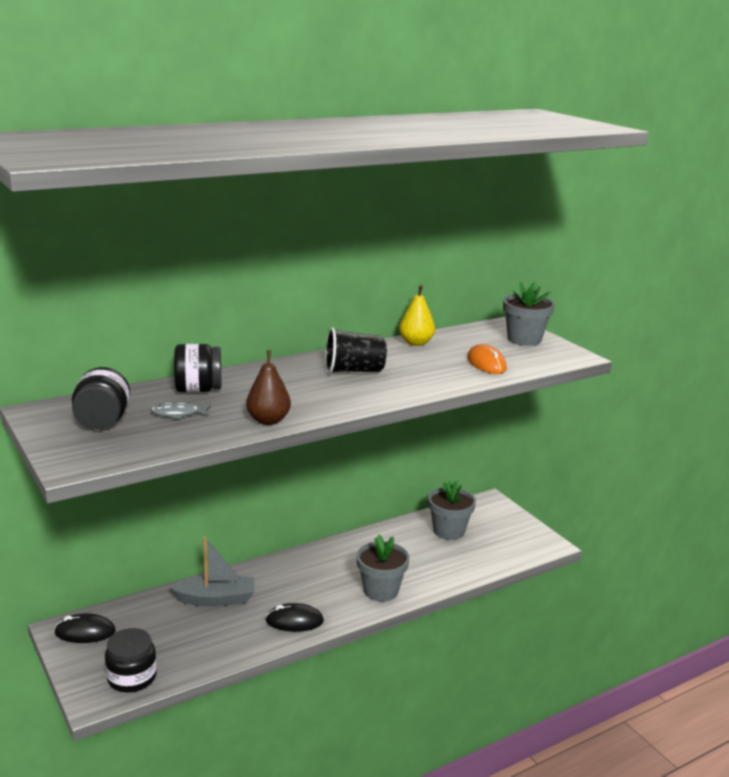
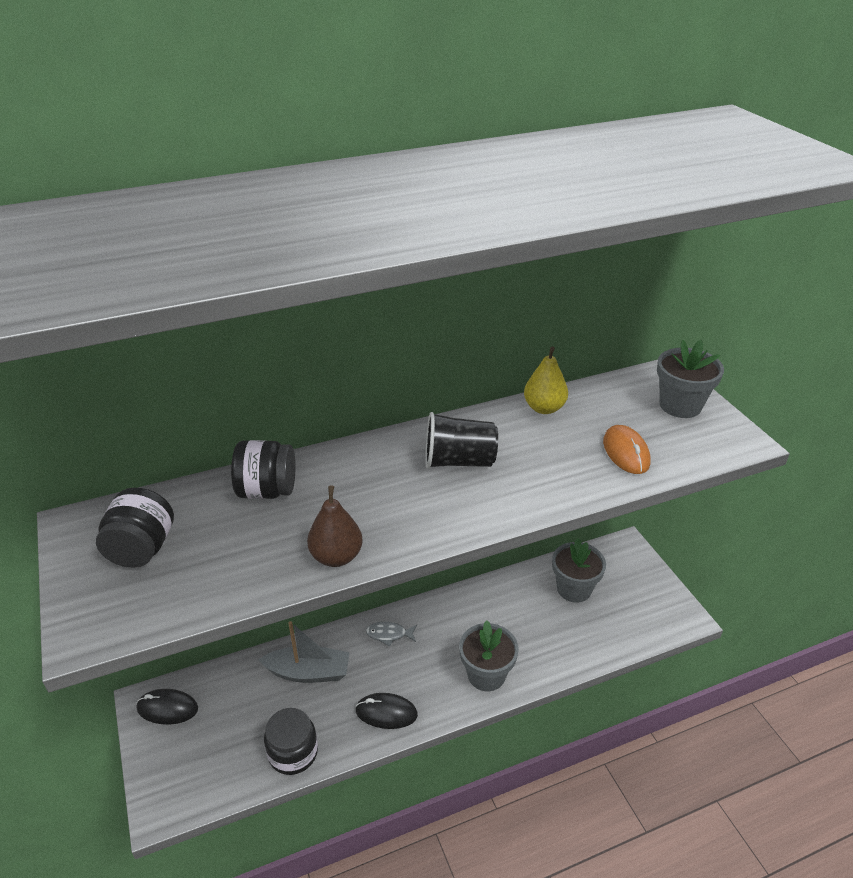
camera: 10 degrees right, 15 degrees up
black jar [105,628,157,693] -> black jar moved to [264,708,318,775]
grey fish [151,402,211,419] -> grey fish moved to [366,621,417,646]

